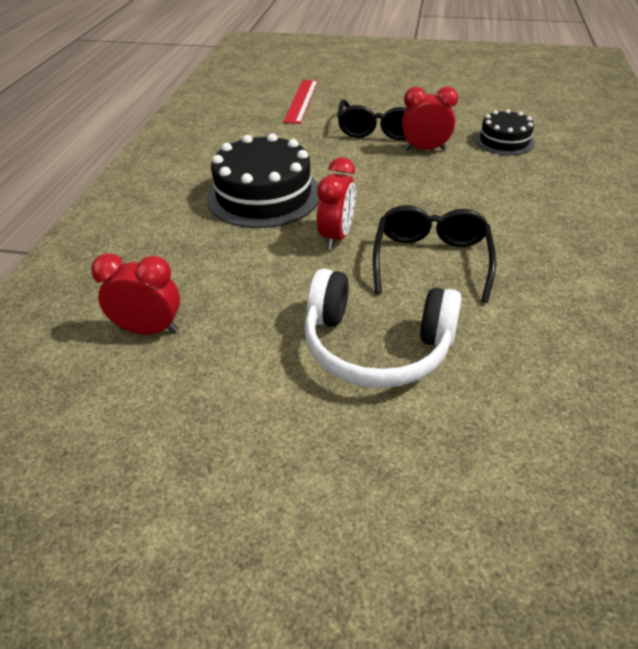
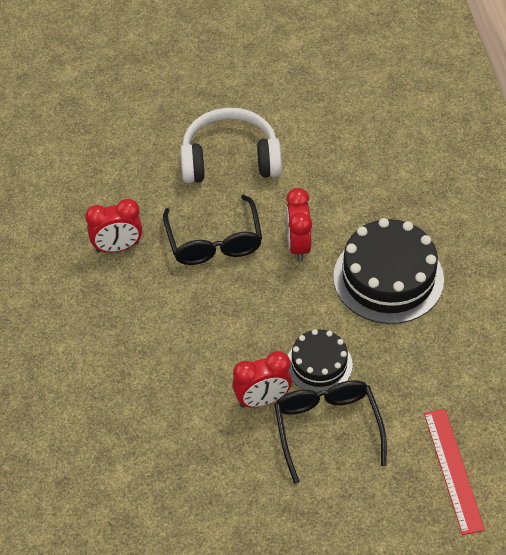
camera: 160 degrees right, 10 degrees up
red clock [91,253,180,334] -> red clock moved to [85,199,142,253]
black cake [475,109,535,155] -> black cake moved to [288,329,353,392]

